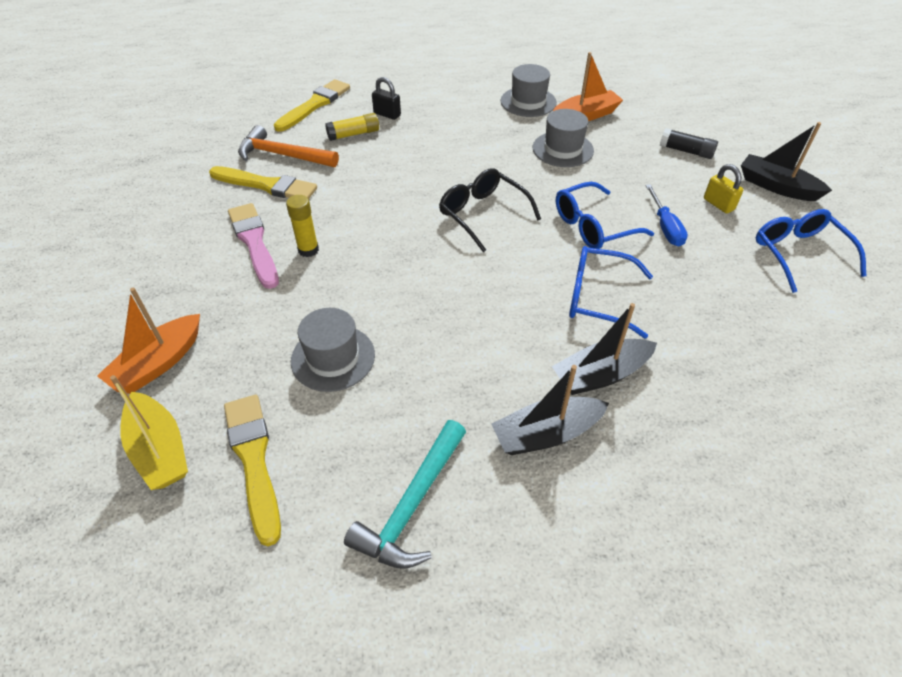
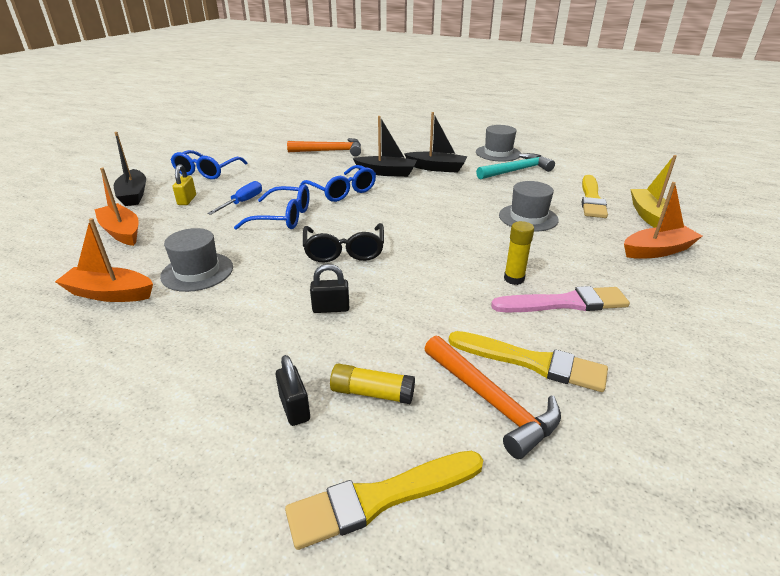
camera: 145 degrees left, 15 degrees down
yellow brush [209,166,317,199] -> yellow brush turned 150 degrees clockwise [449,331,608,392]
pink brush [228,203,279,289] -> pink brush turned 105 degrees counterclockwise [491,286,630,312]
grey hat [501,64,557,117] -> grey hat moved to [476,125,521,162]
black glue stick [660,128,718,159] -> orange boat [94,168,139,246]
none -> orange hammer [287,138,361,156]
none -> black padlock [310,264,349,313]

